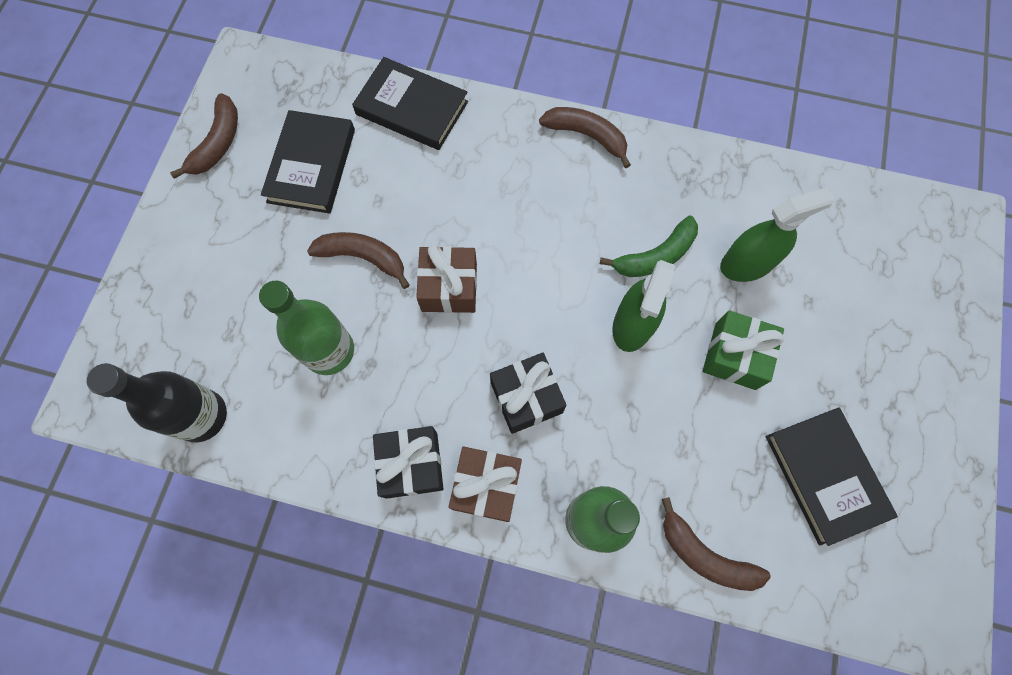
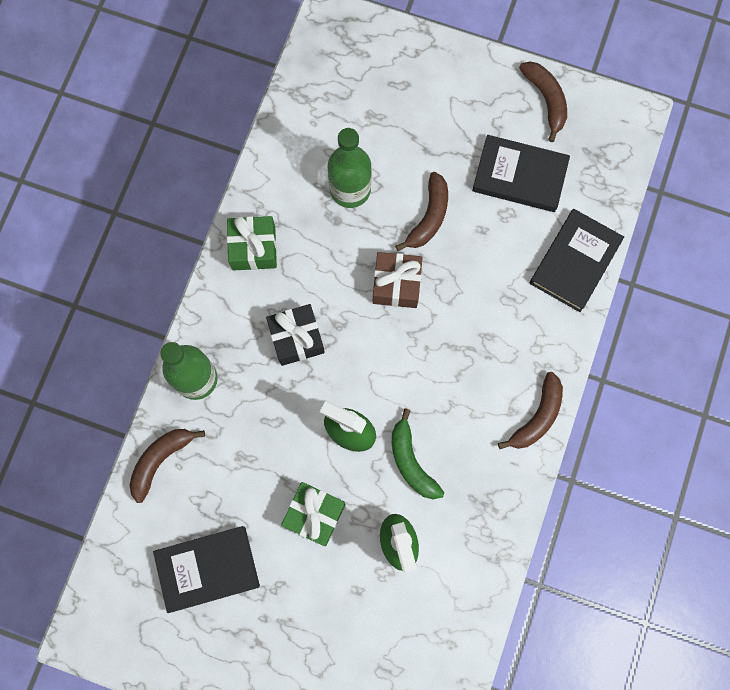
camera: 95 degrees right, 5 degrees up
black bottle [87,363,227,442] -> none
brown banana [170,93,238,179] -> brown banana turned 135 degrees counterclockwise [519,61,567,142]
black gift [373,426,443,499] -> green gift [227,216,277,271]
brown gift [448,447,522,522] -> none

